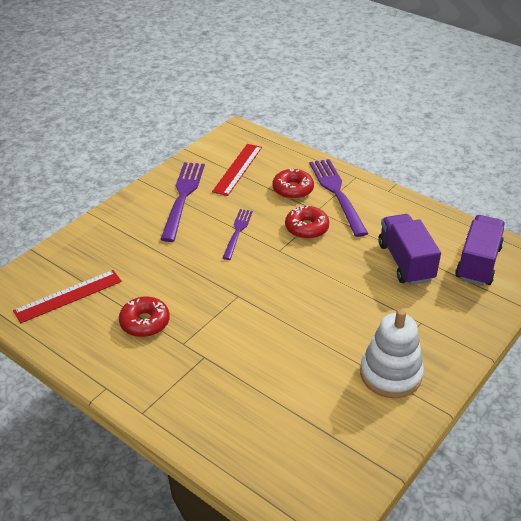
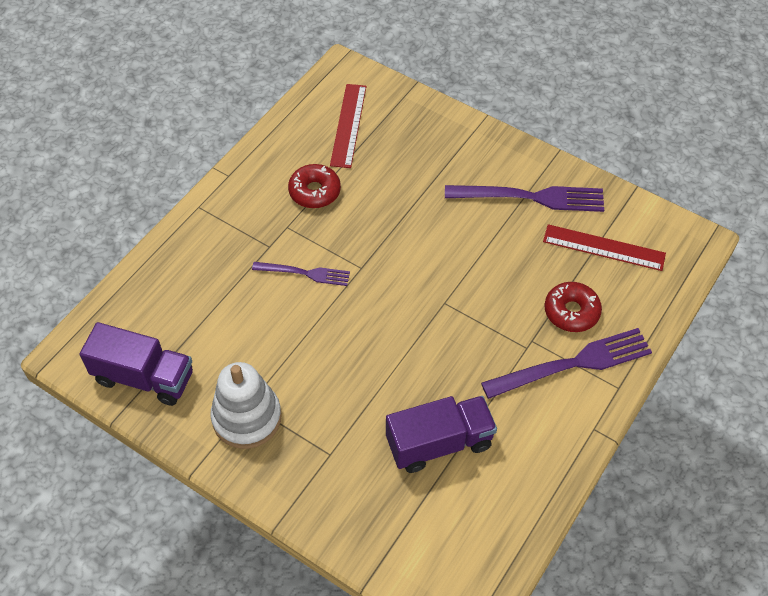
camera: 85 degrees right, 15 degrees up
red ruler [13,270,122,323] -> red ruler turned 45 degrees clockwise [330,84,366,168]
purple fork [223,209,253,260] -> purple fork moved to [252,262,350,286]
red donut [285,206,329,239] -> none
purple truck [455,215,505,286] -> purple truck moved to [79,322,193,406]

